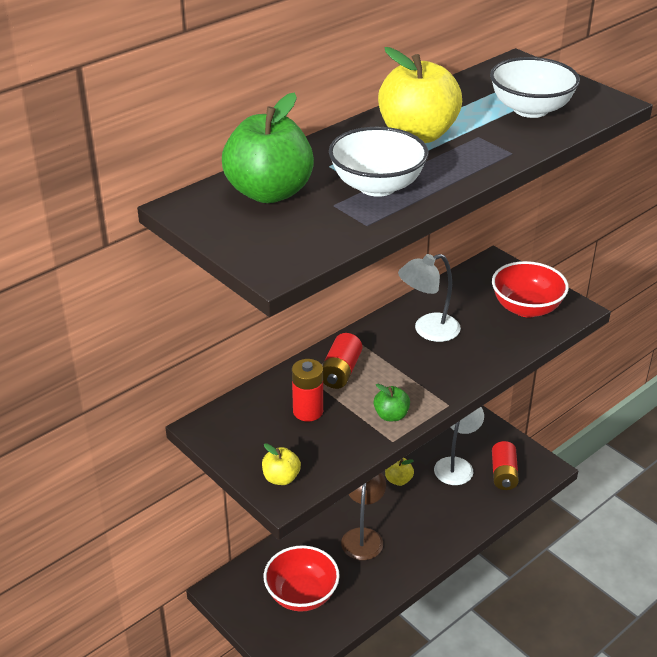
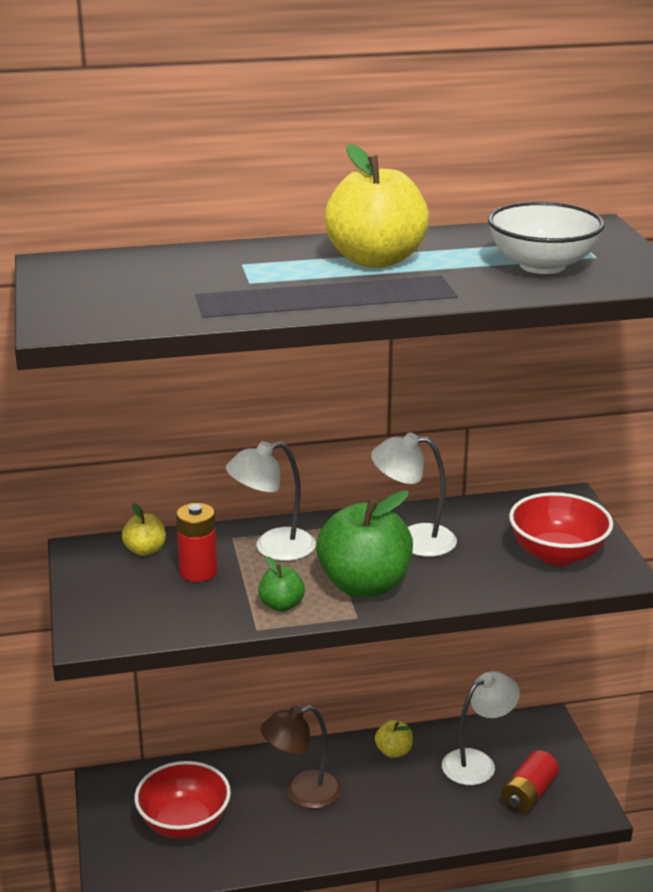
camera: 30 degrees right, 10 degrees down
green apple [222,92,314,203] -> green apple moved to [316,490,413,597]
yellow apple [262,443,301,485] -> yellow apple moved to [122,503,166,556]
red battery [322,333,362,389] -> white lamp [226,441,316,561]
white bowl [329,127,428,197] -> none
brown lamp [341,473,386,560] -> brown lamp turned 150 degrees counterclockwise [260,705,341,809]

